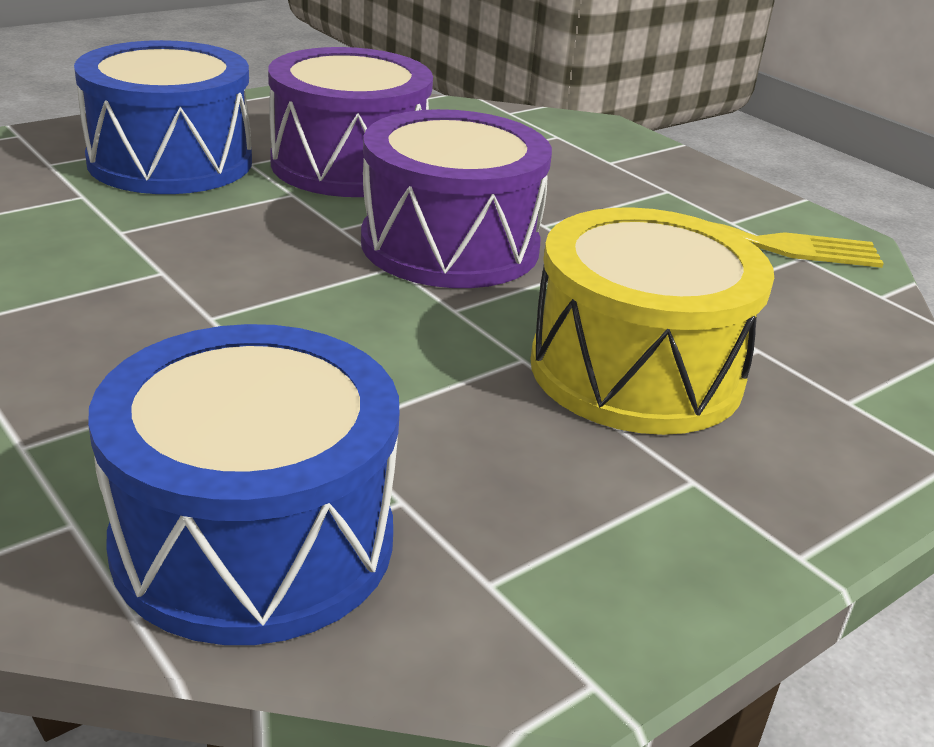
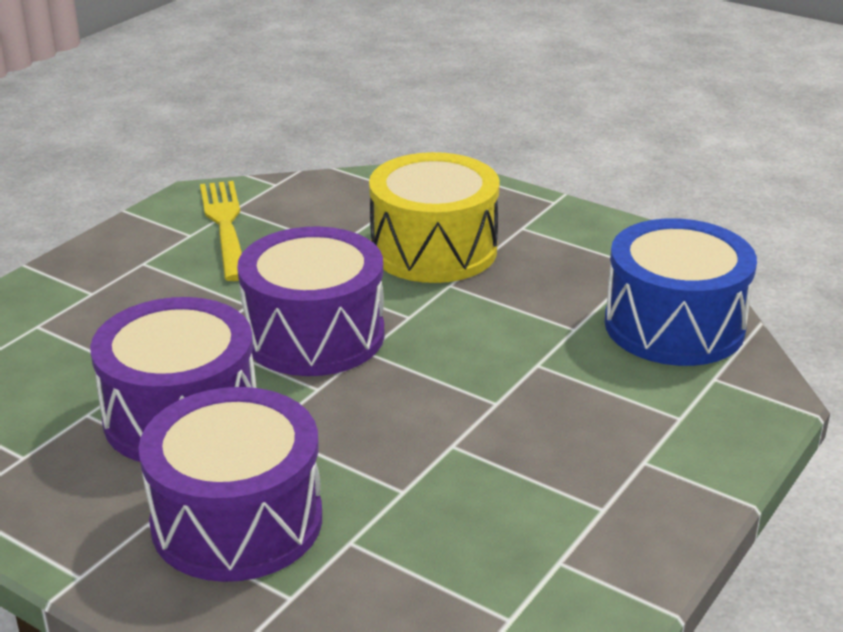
camera: 105 degrees left, 0 degrees up
blue drum [74,40,252,194] -> purple drum [138,387,322,582]

